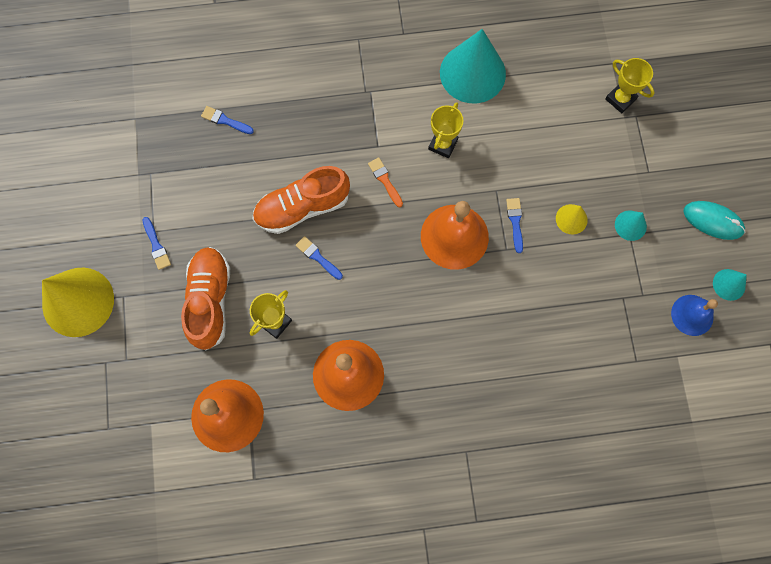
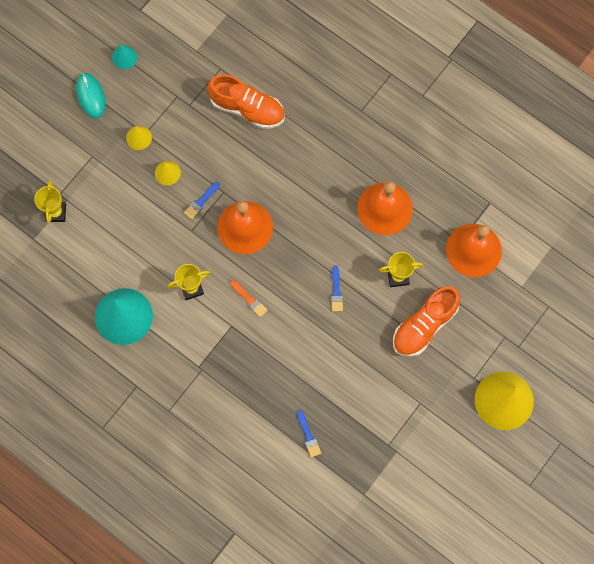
camera: 135 degrees left, 0 degrees up
blue brush [143,217,171,270] -> none
orange shoe [253,166,350,234] -> orange shoe moved to [208,74,285,129]
orange brush [368,157,403,207] -> orange brush turned 60 degrees counterclockwise [230,280,268,317]
turquoise cone [615,211,647,241] -> yellow cone [126,126,152,150]
blue bell [671,295,718,336] -> none

